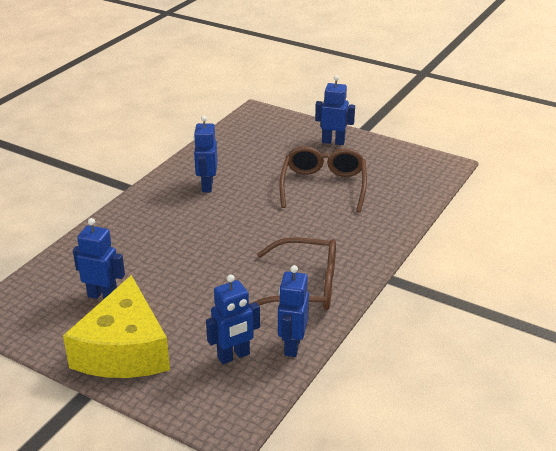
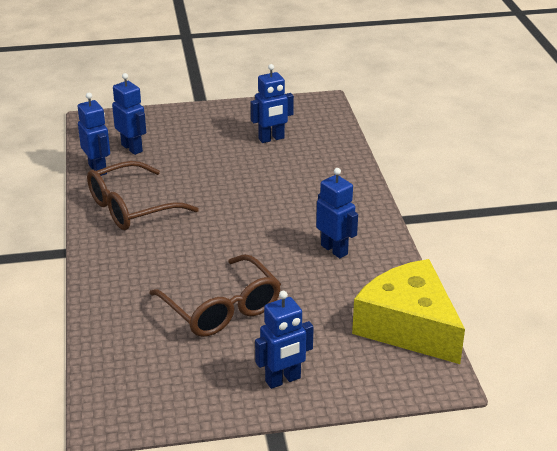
camera: 140 degrees right, 0 degrees up
yellow cheese [63,275,170,378] -> yellow cheese moved to [352,259,465,364]
blue robot [206,274,260,364] -> blue robot turned 120 degrees clockwise [112,73,146,155]

